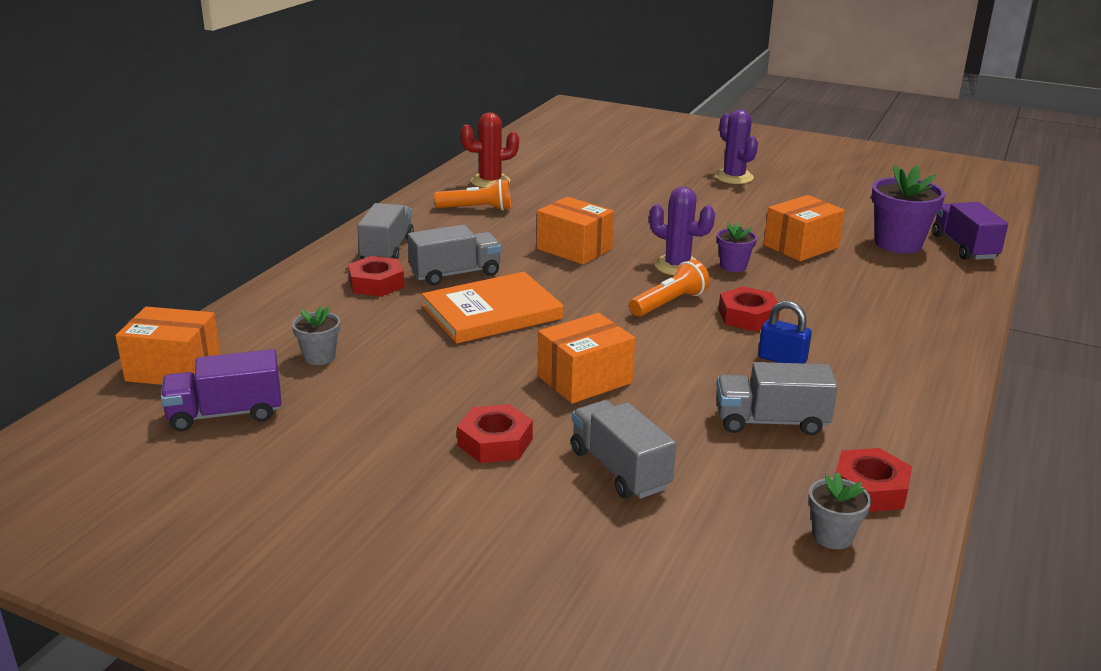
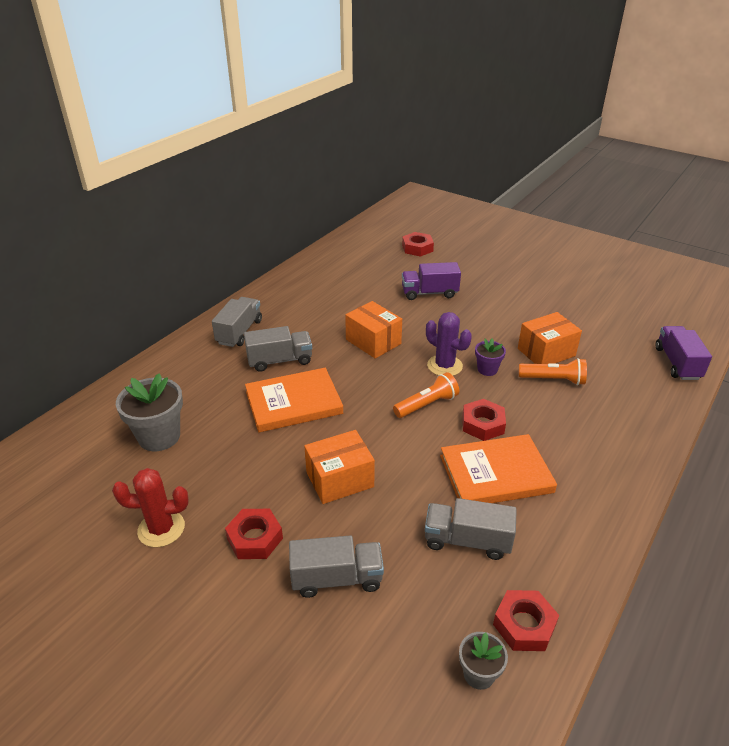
camera: 10 degrees right, 10 degrees up
orange box [115,306,221,385] -> none
purple truck [161,349,282,431] -> purple truck moved to [402,262,461,300]
grey flower pot [292,306,340,365] -> grey flower pot [116,373,183,451], size x1.83
red nut [348,256,404,297] -> red nut moved to [402,232,434,257]
orange flashlight [434,179,511,211] -> orange flashlight moved to [519,358,587,385]
red cactus [460,112,519,188] -> red cactus moved to [112,468,189,547]
grey truck [571,400,676,499] -> grey truck turned 105 degrees clockwise [289,535,384,598]
purple cactus [715,109,758,184] -> none
blue padlock [758,301,812,364] -> orange book [440,434,557,503]
purple flower pot [871,165,945,253] -> none

